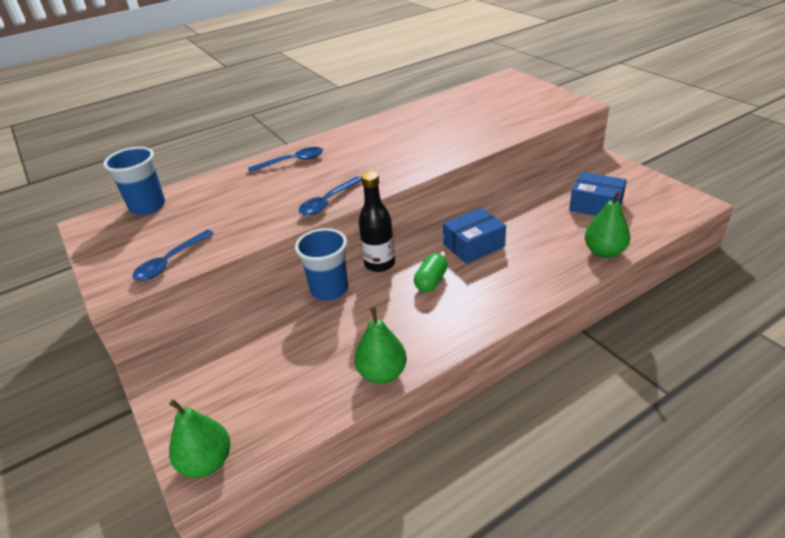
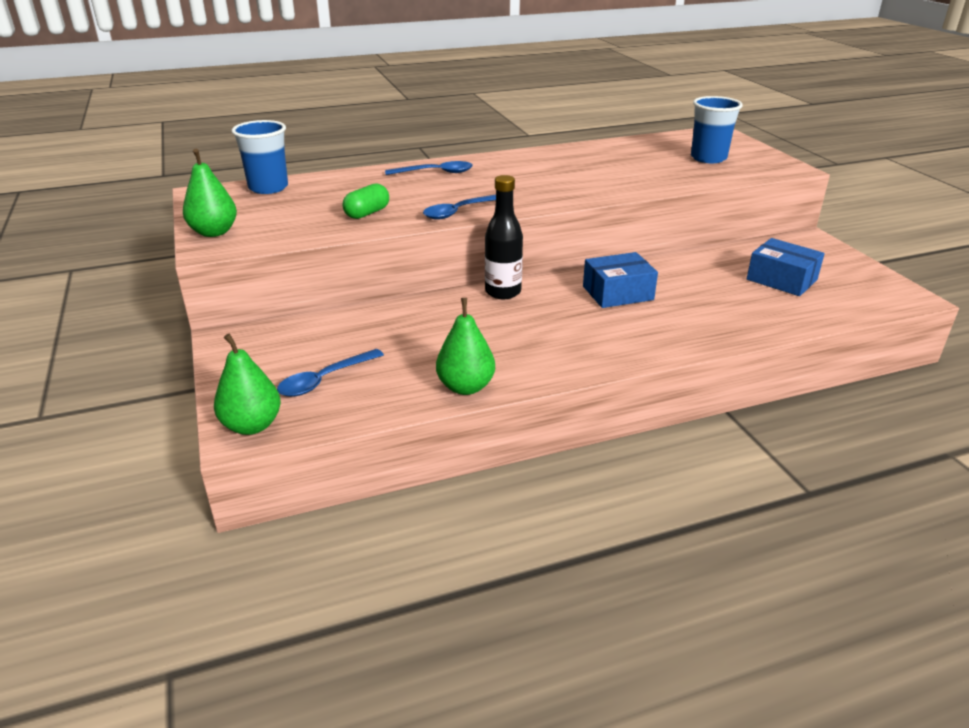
camera: 10 degrees right, 5 degrees down
blue spoon [132,230,214,281] -> blue spoon moved to [277,349,384,397]
blue cup [295,228,348,301] -> blue cup moved to [691,96,743,163]
green capsule [414,253,448,292] -> green capsule moved to [343,183,389,219]
green pear [585,191,630,258] -> green pear moved to [183,149,237,237]

